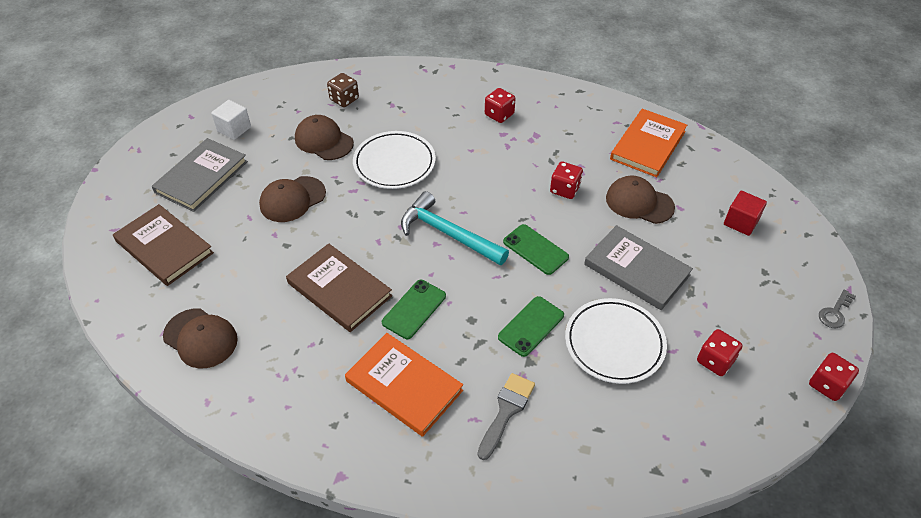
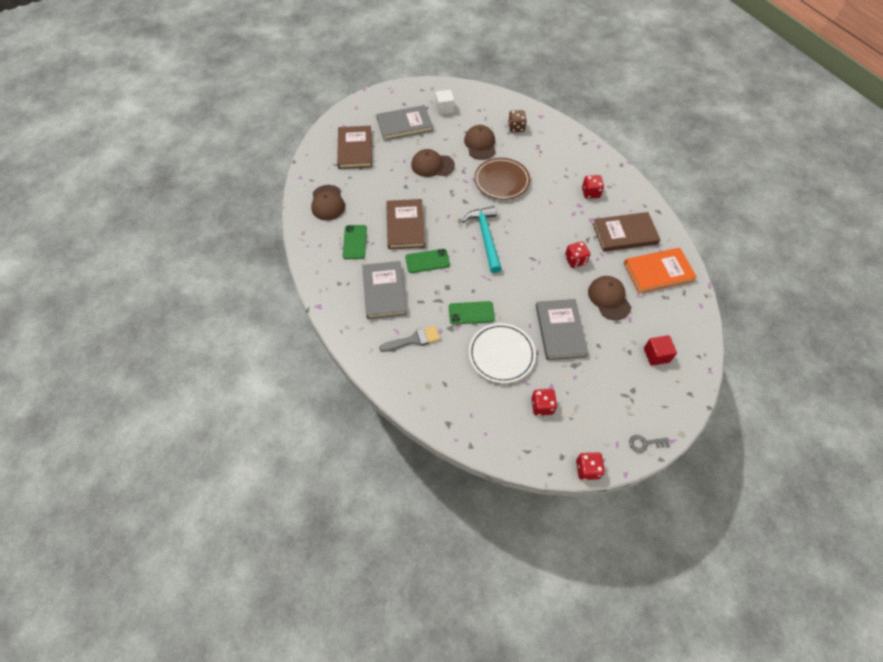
camera: 45 degrees right, 10 degrees up
orange book [345,333,463,437] -> grey book [362,261,406,319]
white plate [353,131,436,189] -> brown plate [474,158,530,200]
green phone [503,224,569,275] -> green phone moved to [343,225,367,259]
none -> brown book [593,212,660,252]

